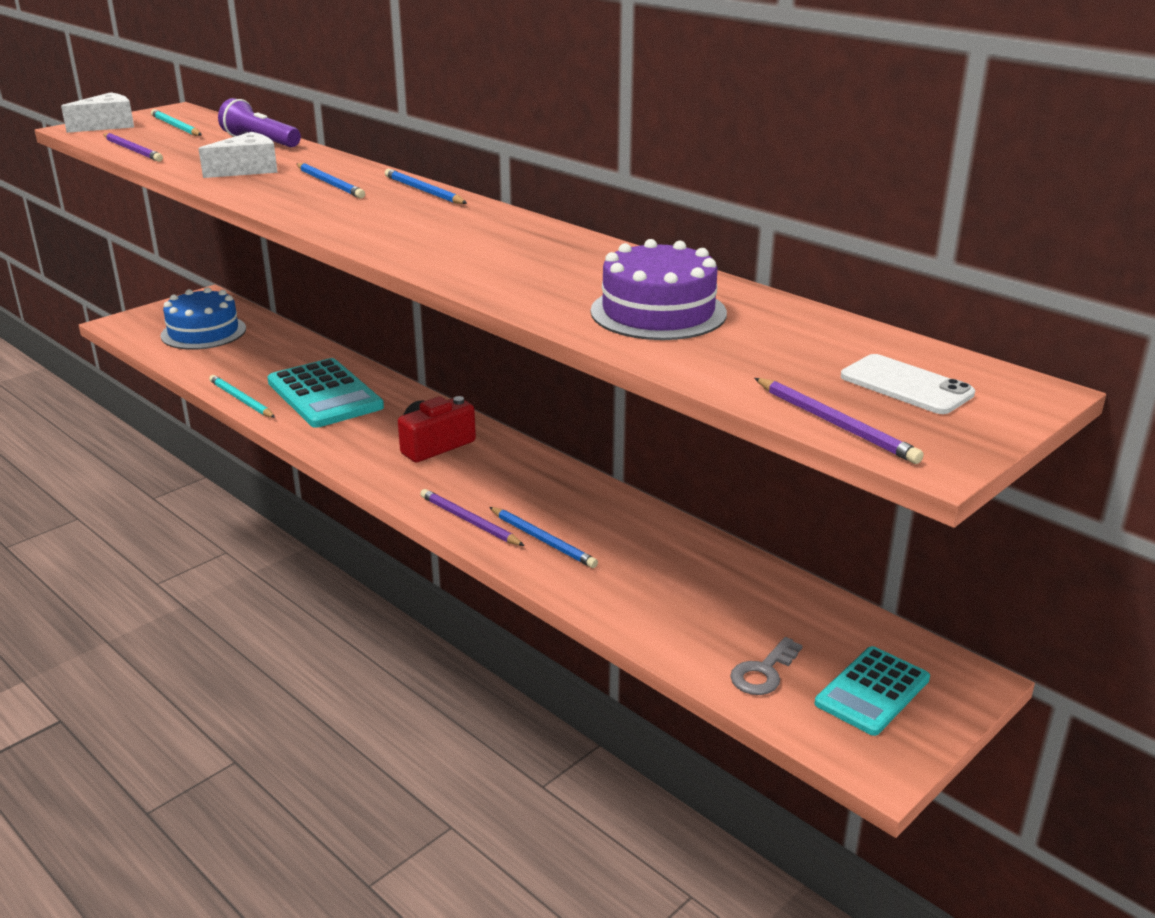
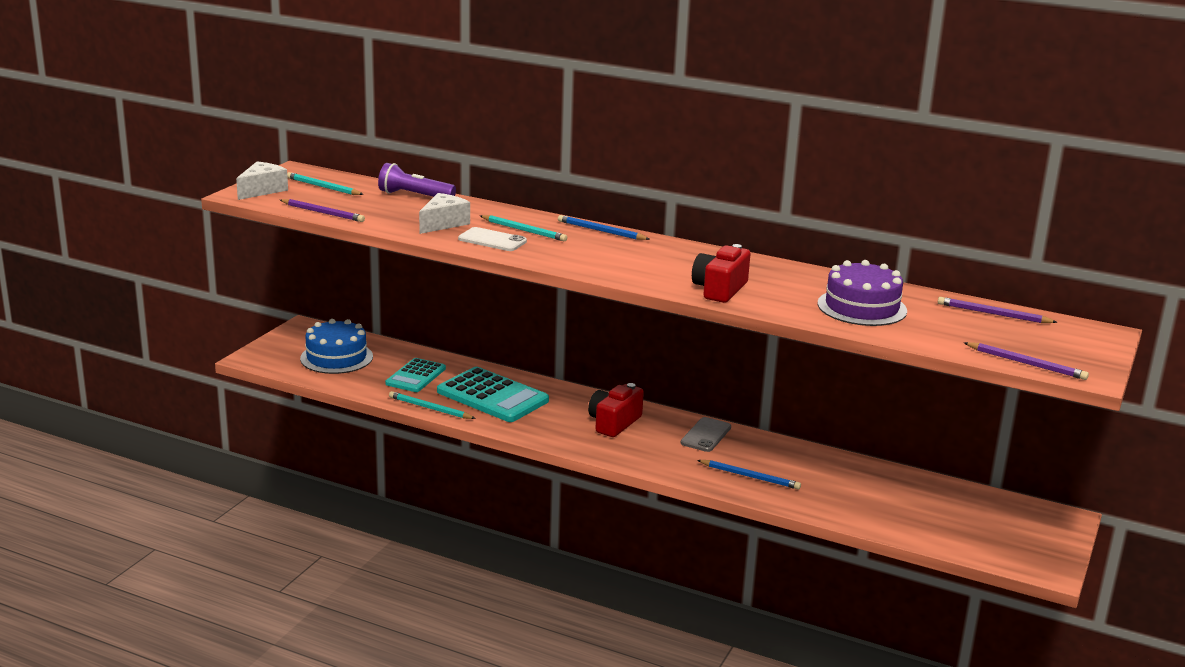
camera: 20 degrees left, 5 degrees down
blue pencil [297,163,365,199] -> turquoise pencil [480,215,567,241]
purple pencil [420,489,525,546] -> purple pencil moved to [938,297,1058,323]
grey key [730,637,803,695] -> none
turquoise calculator [815,646,930,736] -> turquoise calculator moved to [385,358,446,392]
white phone [841,354,975,414] -> white phone moved to [458,227,527,251]
none -> grey phone [681,417,731,452]
none -> red camera [692,244,751,303]

